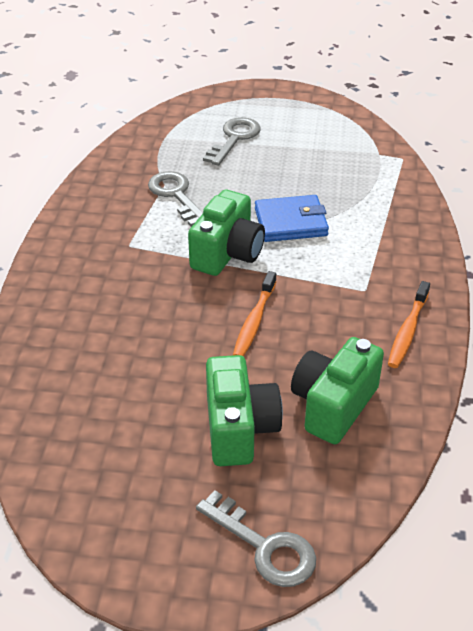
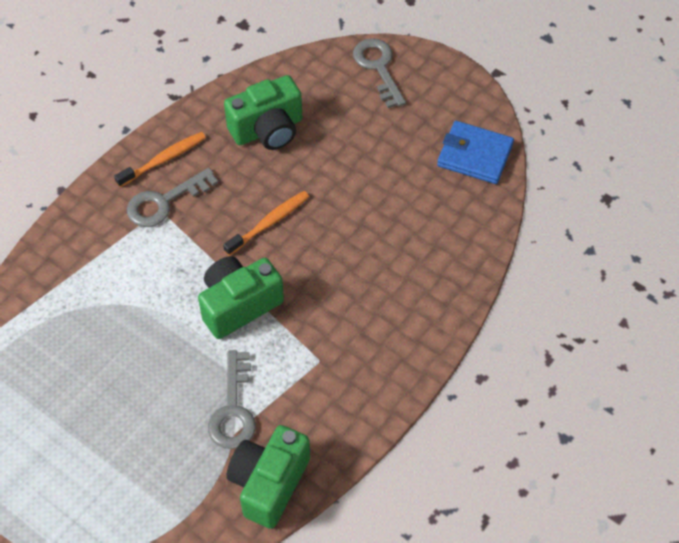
camera: 150 degrees left, 15 degrees up
grey key [203,117,261,166] -> grey key moved to [127,168,218,227]
green camera [206,355,283,466] -> green camera moved to [226,425,310,529]
blue wallet [255,195,329,242] -> blue wallet moved to [437,121,514,184]

